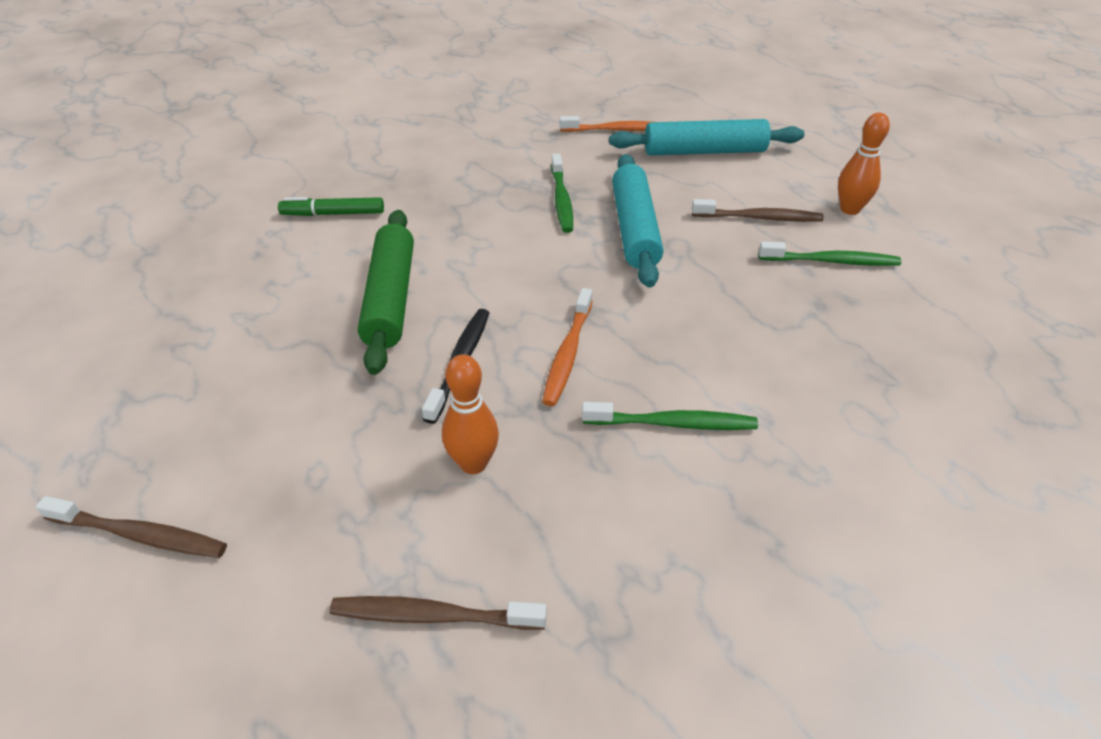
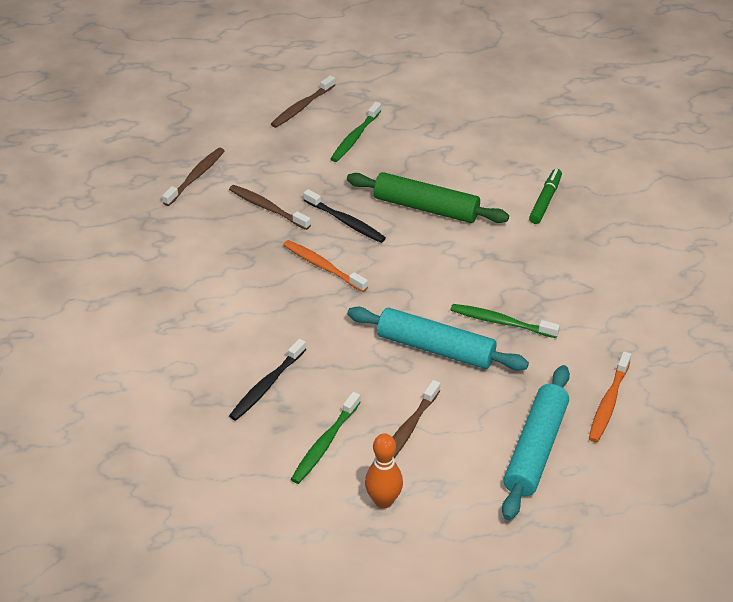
camera: 115 degrees right, 0 degrees up
orange bowling pin [442,354,499,474] -> brown toothbrush [229,185,311,230]
green toothbrush [582,402,758,430] -> green toothbrush moved to [331,102,381,162]
none -> black toothbrush [229,339,306,421]

